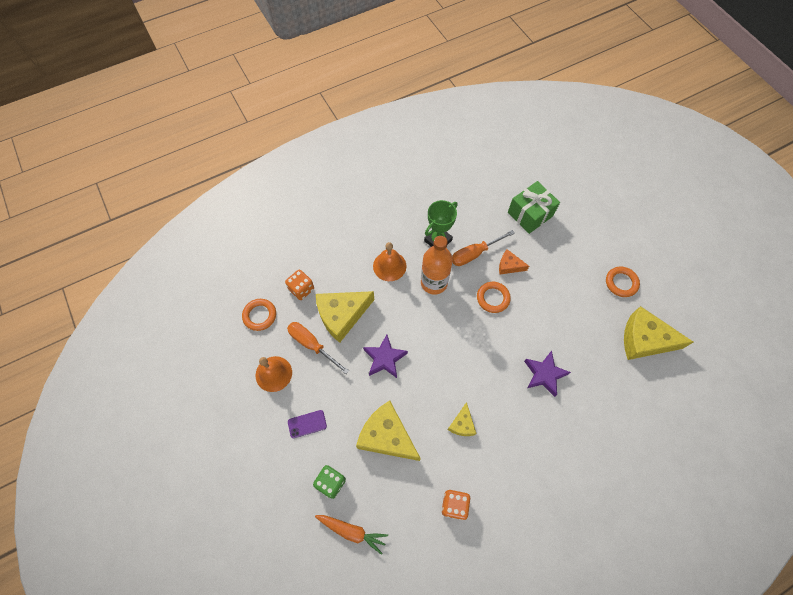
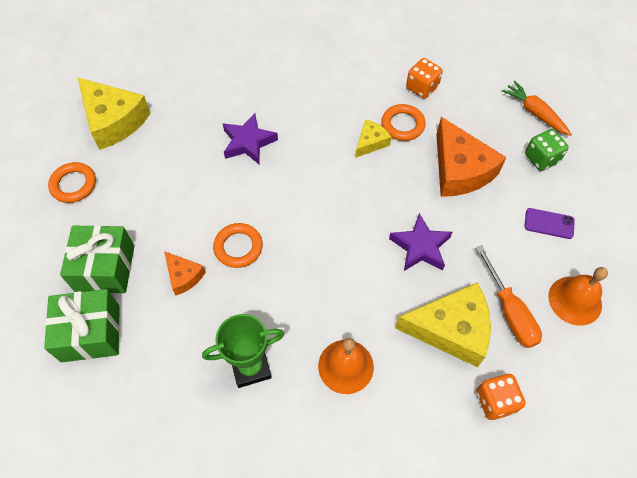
camera: 150 degrees left, 5 degrees down
orange ring [242,299,276,331] -> orange ring moved to [381,104,426,141]
yellow cheese [356,401,421,461] -> orange cheese [436,117,507,197]
orange bottle [421,236,453,295] -> none
orange screwdriver [452,230,515,266] -> none
none -> green gift [60,225,134,293]

